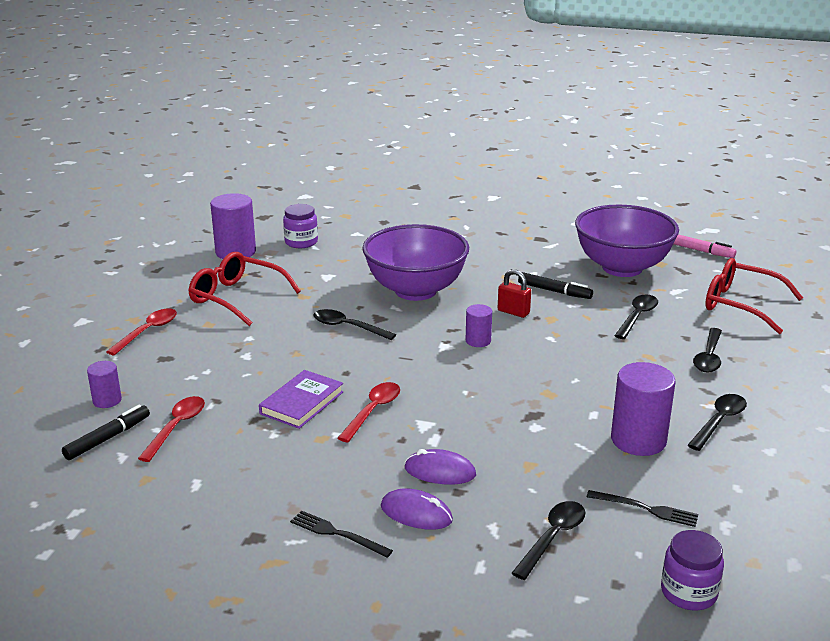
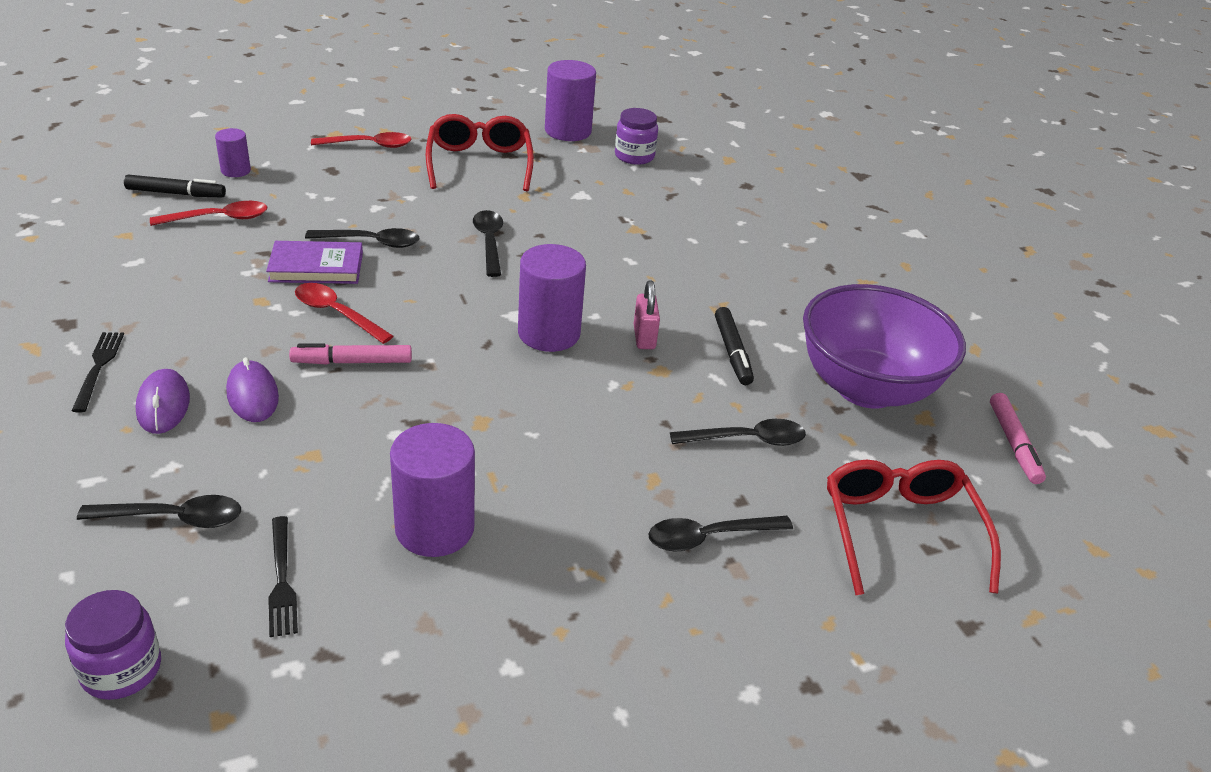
camera: 50 degrees right, 10 degrees up
red spoon [337,382,400,443] -> red spoon turned 135 degrees counterclockwise [295,283,393,344]
purple bowl [362,224,469,301] -> none
purple cylinder [466,304,492,347] -> purple cylinder [518,244,586,352], size x1.84
red padlock [498,269,531,318] -> pink padlock [634,280,660,349]
black spoon [688,394,747,451] -> black spoon moved to [305,228,420,248]
none -> pink marker [289,343,412,364]

